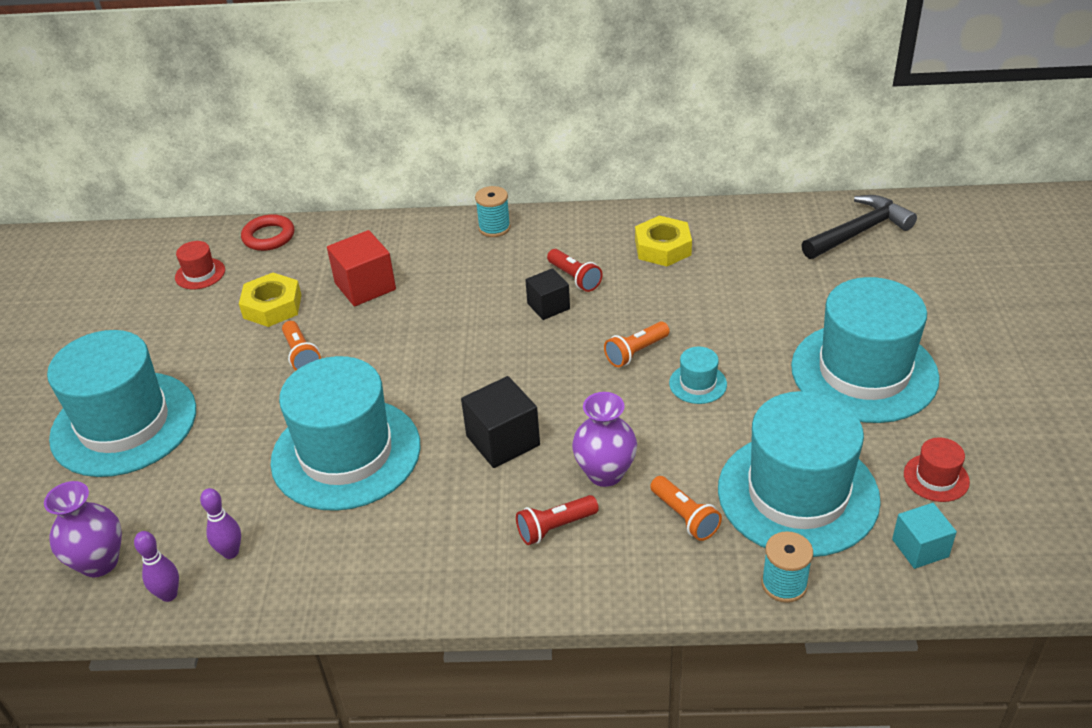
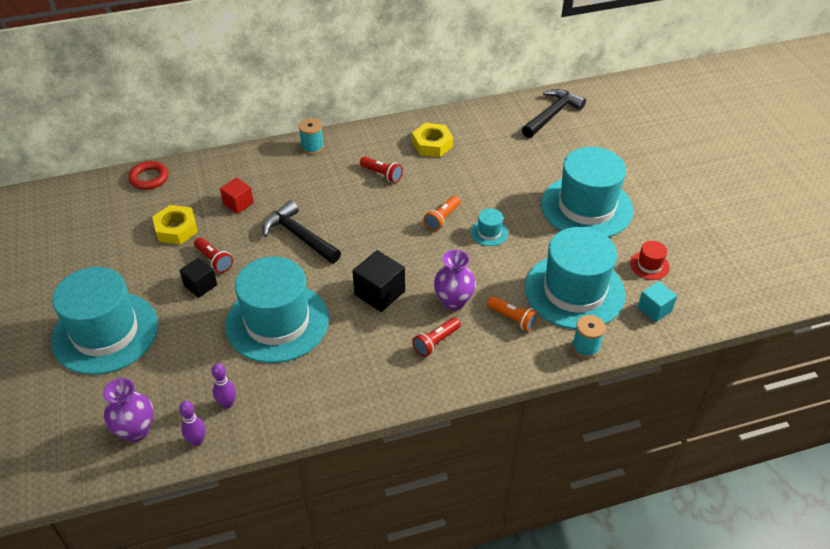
camera: 20 degrees left, 5 degrees up
red hat [175,241,225,289] -> none
orange flashlight [282,321,321,370] -> red flashlight [194,237,233,273]
red cube [327,230,396,307] -> red cube [220,178,254,214], size x0.66
black cube [525,268,570,320] -> black cube moved to [179,257,217,298]
none -> black hammer [262,200,341,263]

